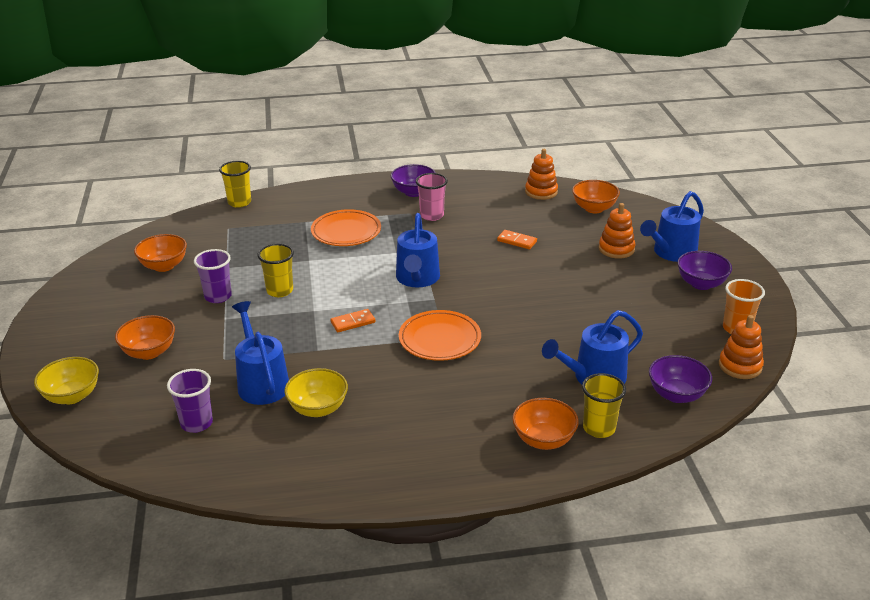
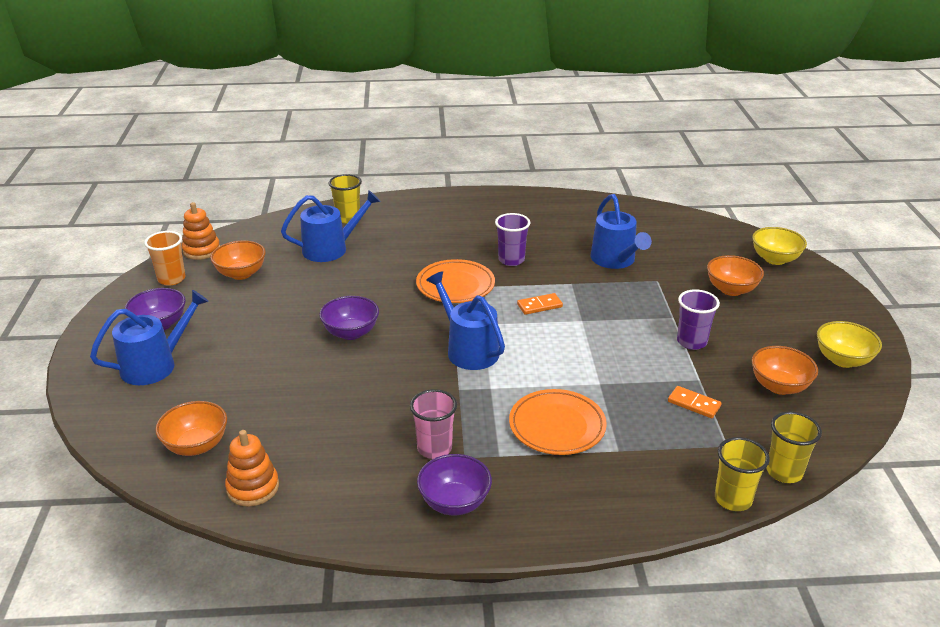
camera: 175 degrees left, 0 degrees up
purple cup [167,369,213,433] -> purple cup moved to [495,213,530,266]
yellow cup [257,244,294,297] -> yellow cup moved to [766,411,822,483]
yellow bowl [284,368,348,417] -> yellow bowl moved to [817,321,882,368]
blue watering can [396,213,440,288] -> blue watering can turned 45 degrees counterclockwise [426,271,505,370]
orange domino [497,230,537,249] -> orange domino moved to [668,386,722,418]
orange bowl [512,398,579,450] -> orange bowl moved to [210,240,266,280]
orange stacking toy [599,203,635,259] -> none
purple bowl [649,355,712,403] -> purple bowl moved to [319,296,379,340]

